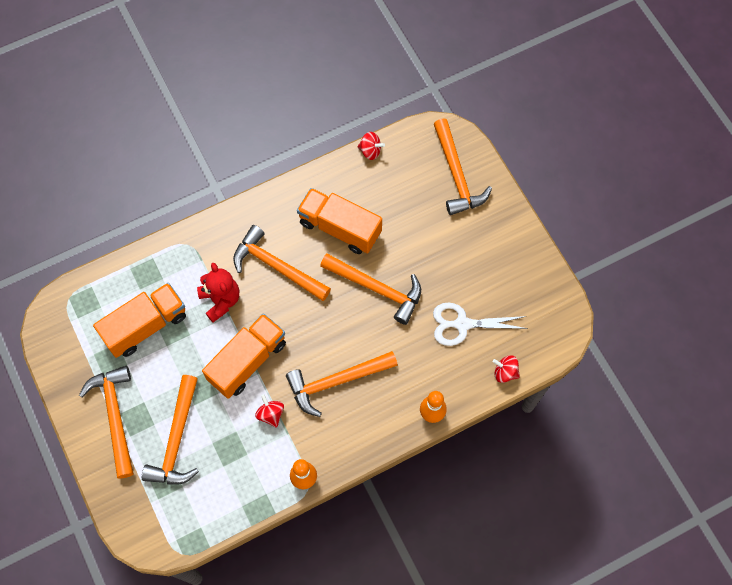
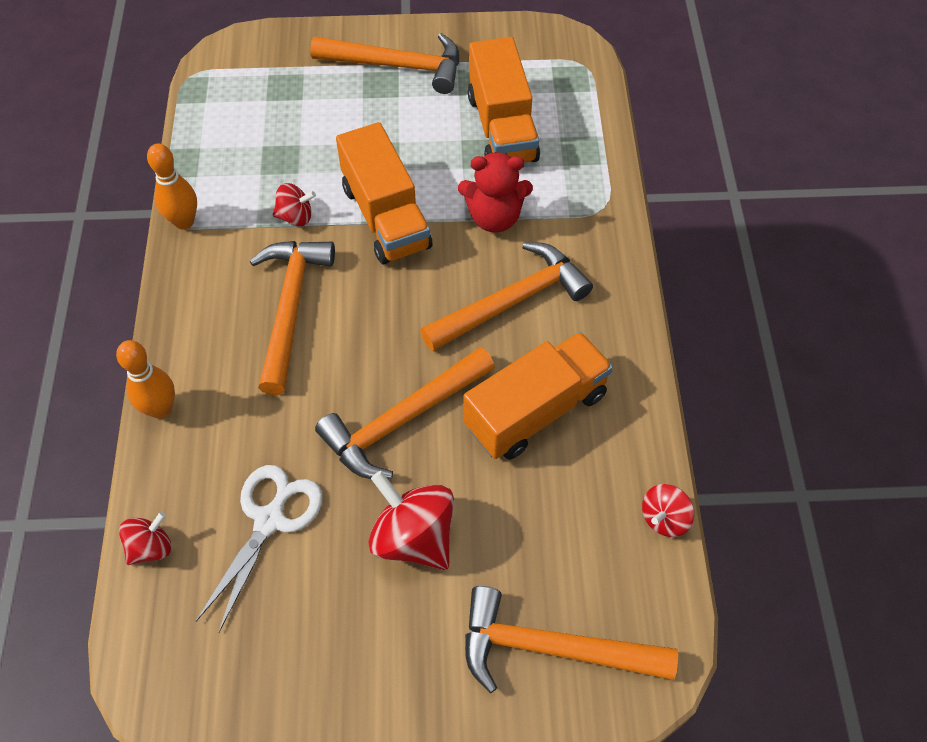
camera: 115 degrees right, 10 degrees down
orange hammer [142,375,199,485] -> none
none -> red spinning top [368,471,454,570]

